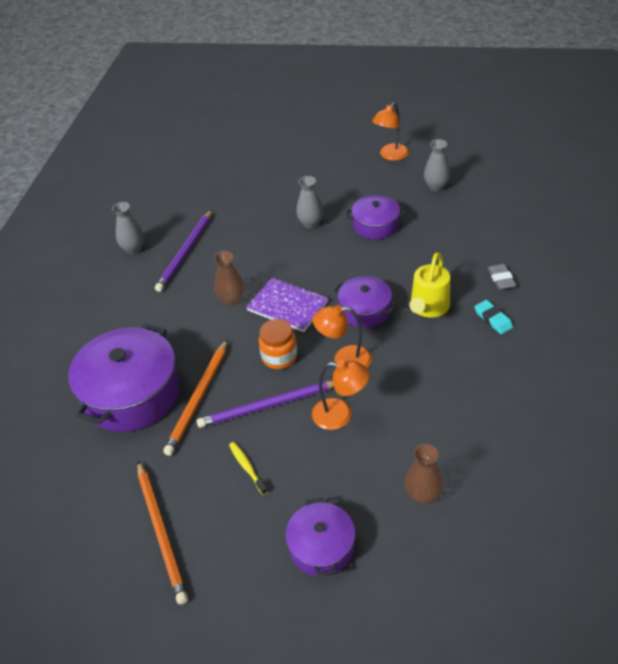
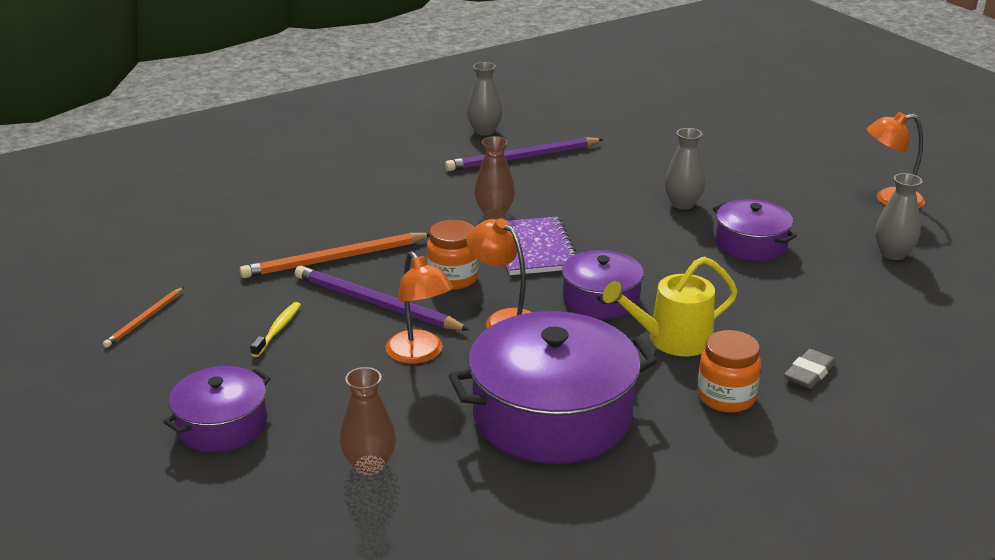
camera: 45 degrees right, 15 degrees down
purple pot [68,324,180,432] -> purple pot moved to [449,311,657,464]
orange pencil [138,461,188,605] -> orange pencil [103,287,184,348], size x0.55
turquoise eraser [474,300,513,334] -> orange jar [697,330,761,413]

